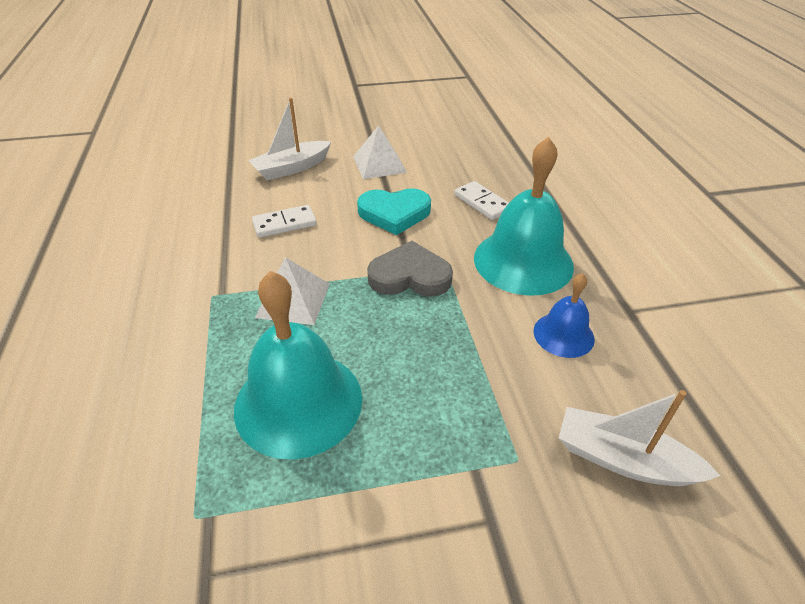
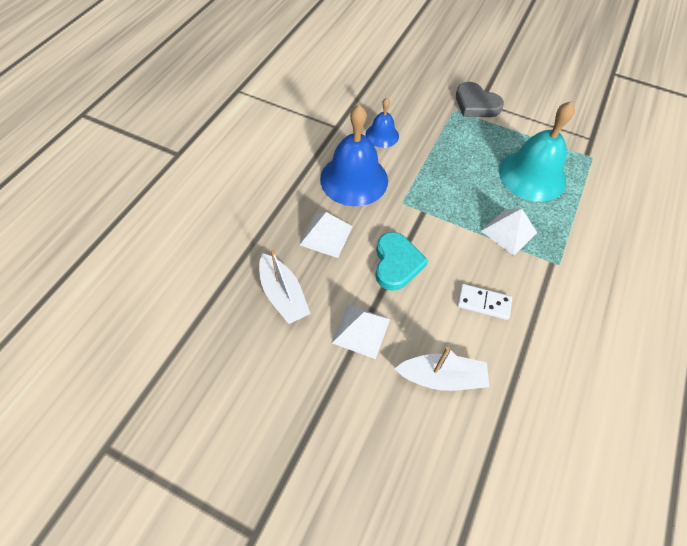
camera: 145 degrees left, 15 degrees up
turquoise heart [357,188,431,235] -> turquoise heart turned 60 degrees clockwise [375,232,428,291]
grey heart [367,241,453,297] -> grey heart moved to [456,82,504,117]
white domino [454,181,509,220] -> white pyramid [300,212,353,258]
turquoise bell [474,137,574,296] -> blue bell [320,104,388,206]
white boat [559,390,720,486] -> white boat moved to [259,249,310,324]

